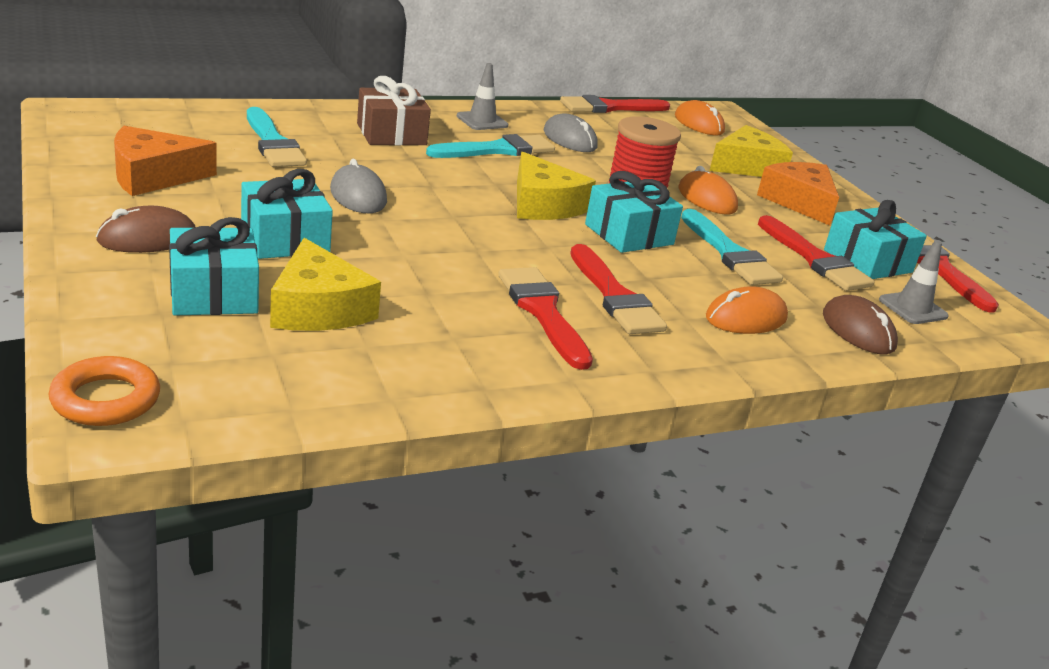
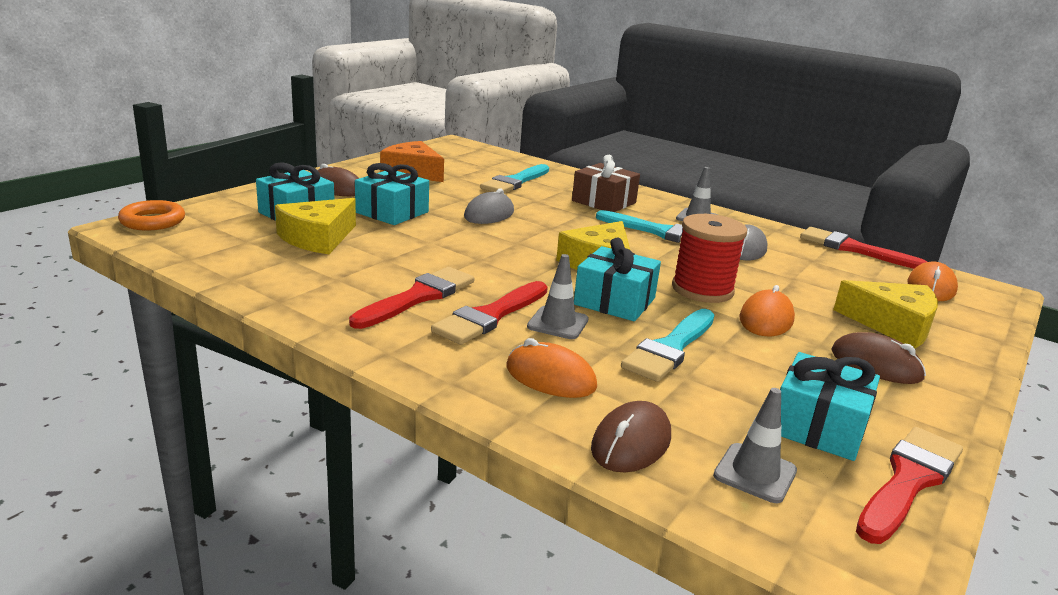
camera: 60 degrees right, 5 degrees down
orange cheese [757,162,839,226] -> brown mouse [831,332,926,384]
red brush [758,215,875,291] -> none
none -> grey traffic cone [527,254,589,339]

